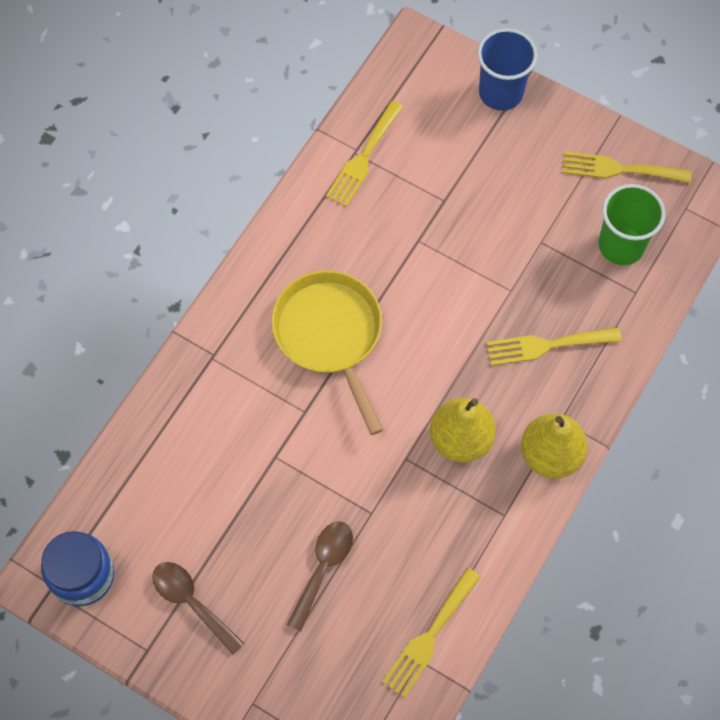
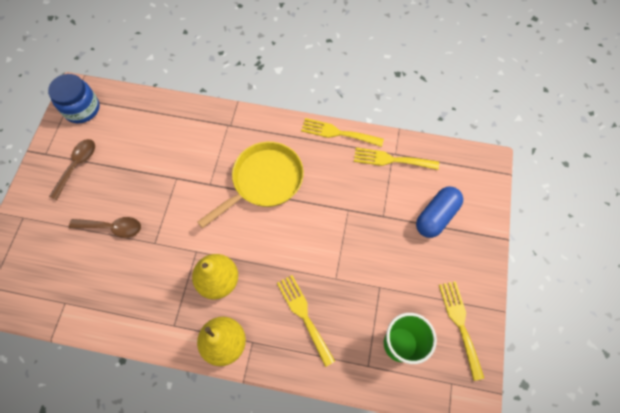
camera: 70 degrees right, 0 degrees up
yellow fork [382,568,481,698] -> yellow fork moved to [301,118,384,147]
blue cup [477,28,538,111] -> none
none -> blue capsule [416,187,463,238]

